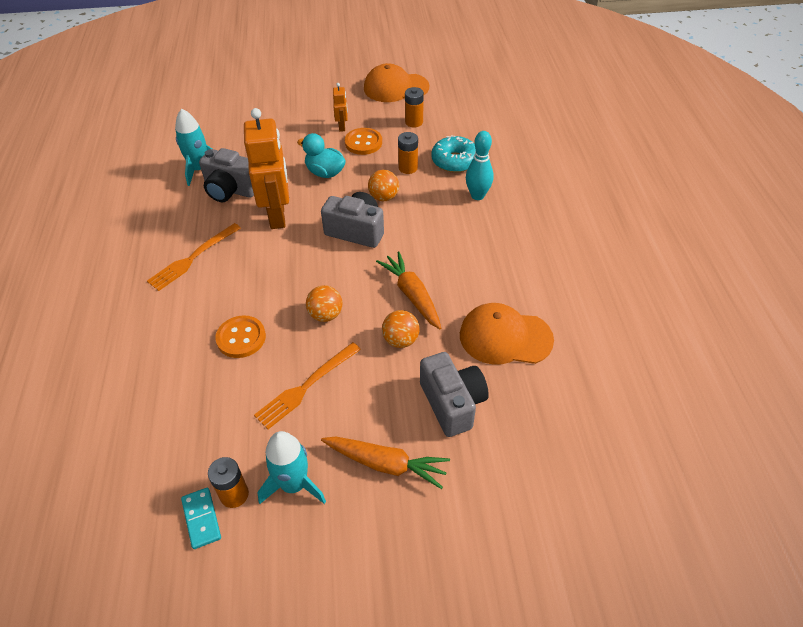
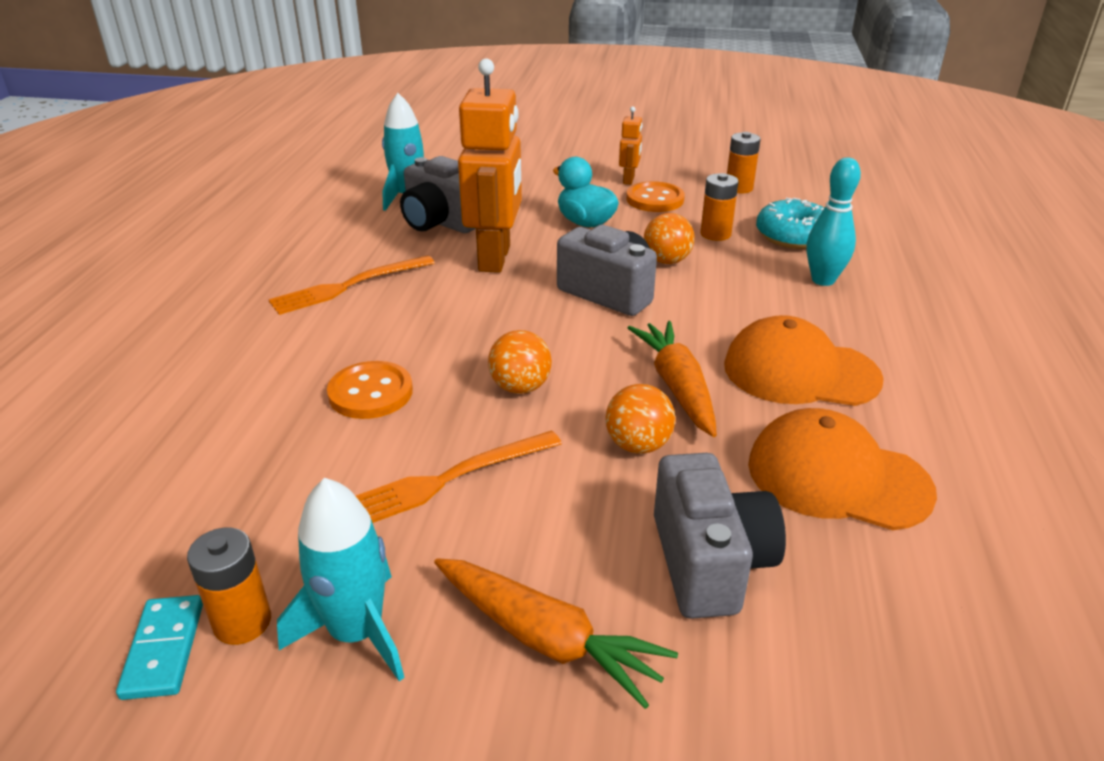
camera: 15 degrees right, 15 degrees down
orange cap [364,63,429,102] -> orange cap moved to [724,315,884,406]

